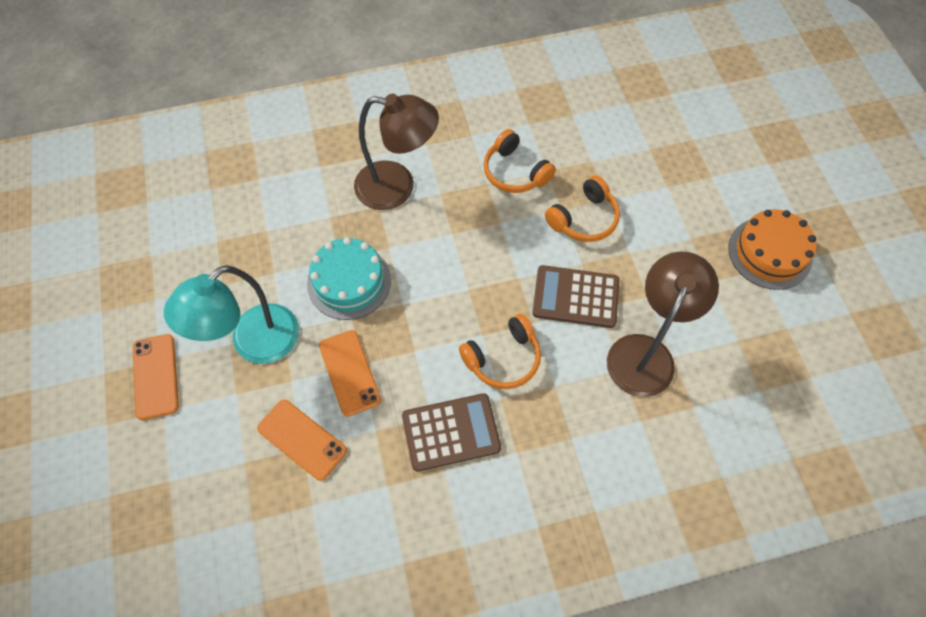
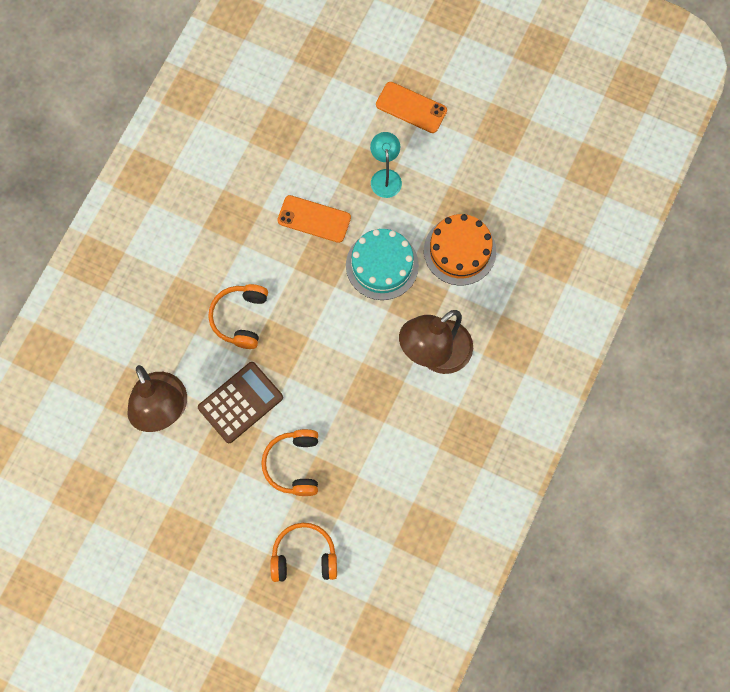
camera: 130 degrees right, 10 degrees up
turquoise lamp [164,265,299,364] -> turquoise lamp [370,132,402,198], size x0.57
orange phone [257,400,347,481] -> none
brown calculator [402,393,501,472] -> none
orange headphones [483,129,556,193] -> orange headphones moved to [270,523,337,582]
orange cake [728,209,817,290] -> orange cake moved to [424,214,496,285]

